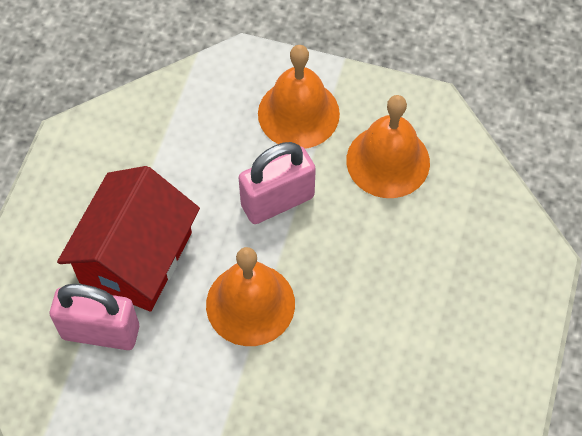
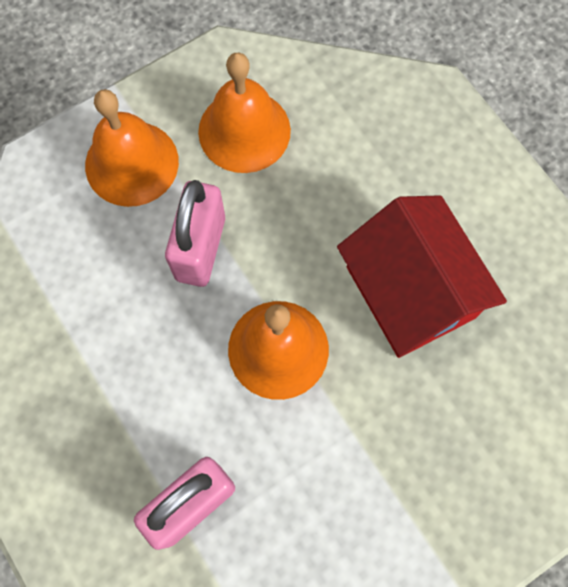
camera: 50 degrees left, 10 degrees up
red house [57,166,200,312] -> red house moved to [337,195,507,358]

